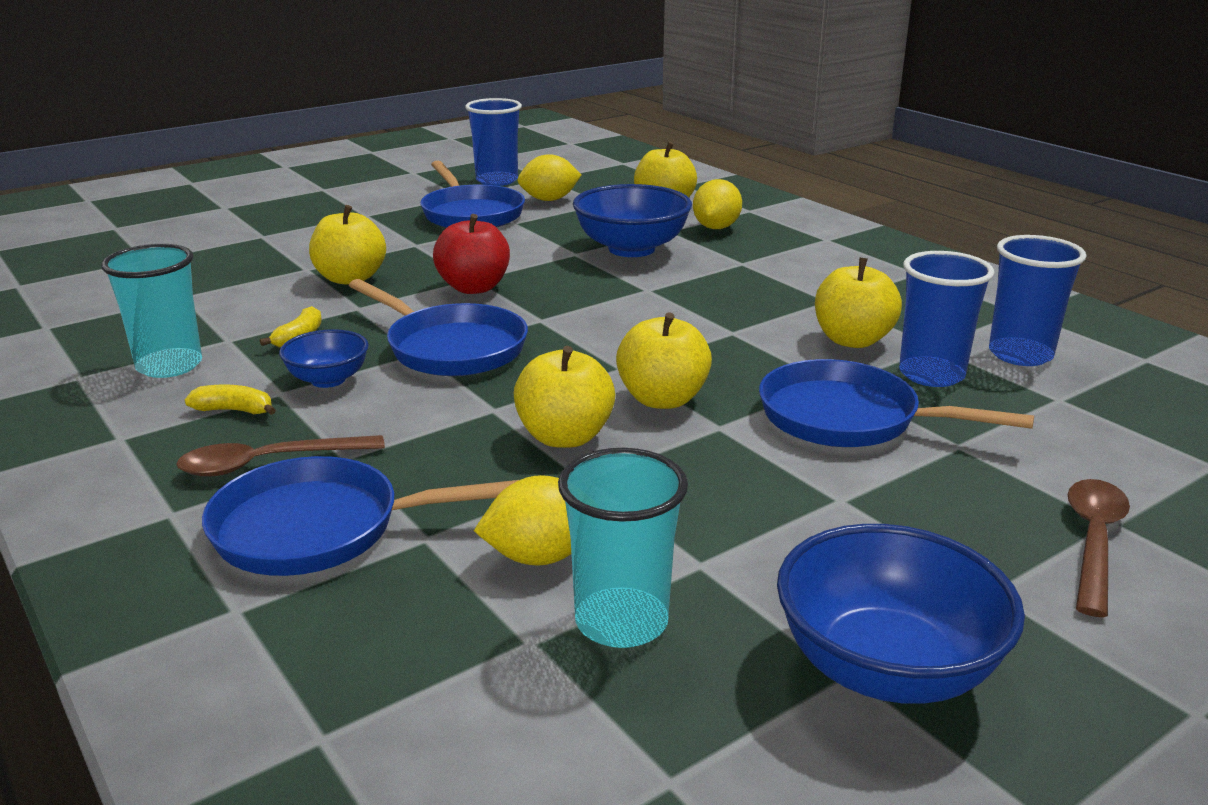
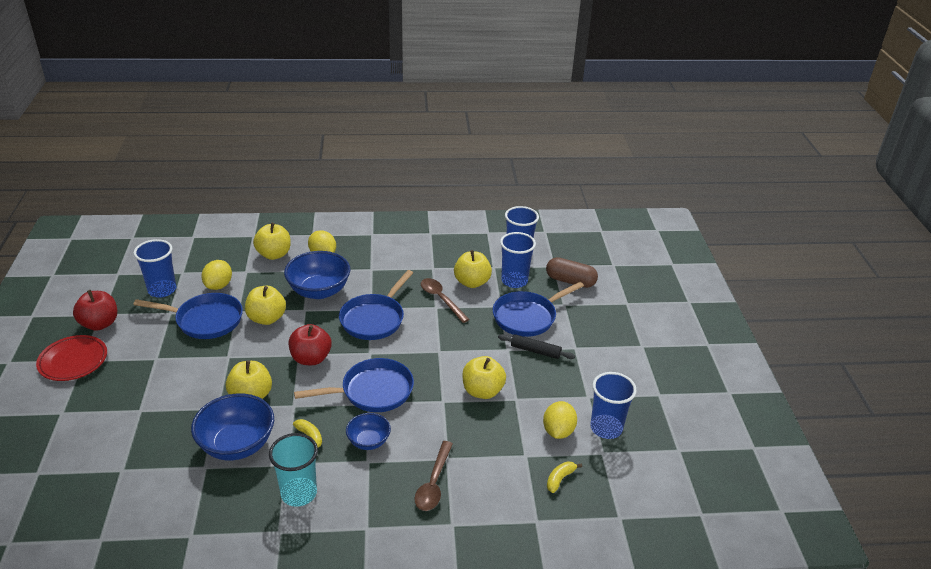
camera: 60 degrees left, 10 degrees up
yellow banana [185,384,276,415] -> yellow banana moved to [547,461,582,493]
blue pan [202,456,519,576] -> blue pan moved to [339,270,413,340]
turquoise cup [558,448,688,648] -> blue cup [590,372,637,439]
yellow apple [616,312,712,409] -> yellow apple moved to [245,286,286,325]
blue bowl [777,524,1025,704] -> blue bowl moved to [191,394,274,460]
brown spoon [1068,479,1130,617] -> brown spoon moved to [421,278,470,323]
none -> red plate [36,335,107,381]
none -> red apple [73,290,117,331]
none -> black rolling pin [498,334,575,359]
none -> brown capsule [546,257,598,288]

